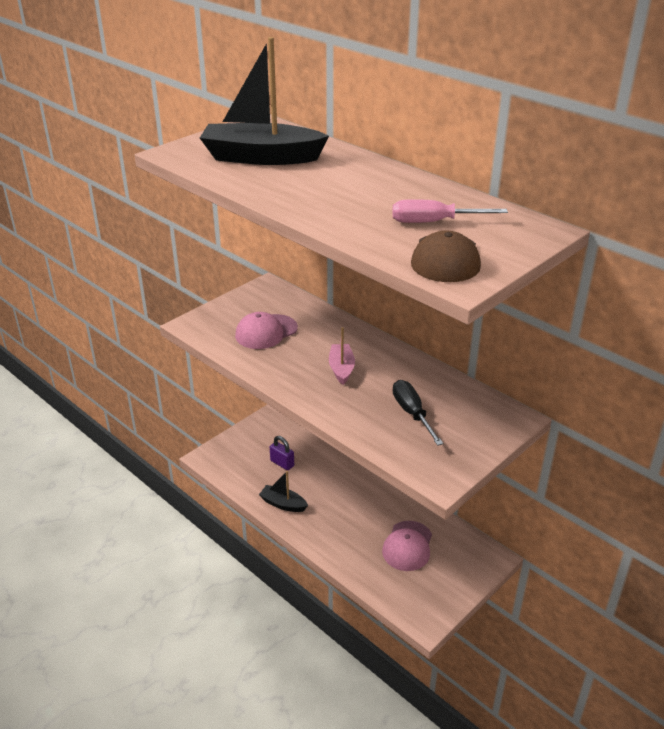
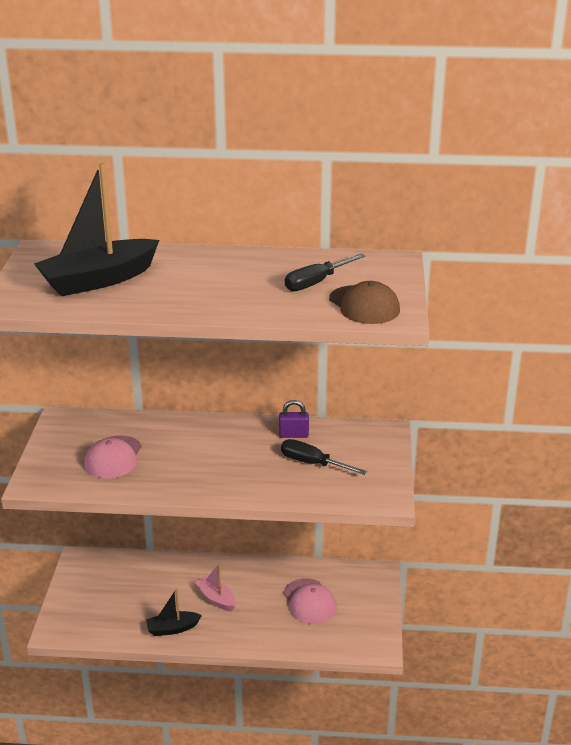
camera: 40 degrees left, 5 degrees down
purple padlock [270,436,294,471] -> purple padlock moved to [279,400,309,438]
pink boat [329,327,355,385] -> pink boat moved to [195,563,236,611]
pink screwdriver [392,199,508,223] -> black screwdriver [285,254,365,291]

